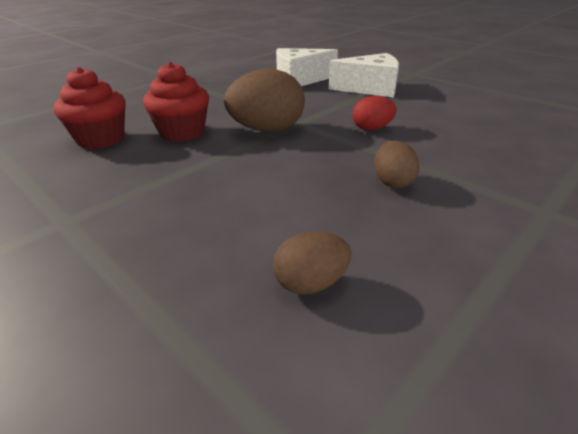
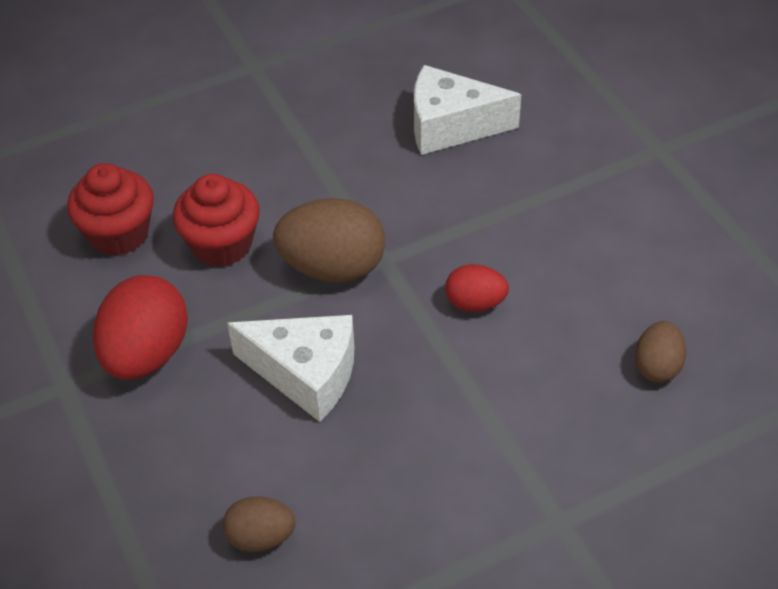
camera: 20 degrees right, 15 degrees up
white cheese [329,53,399,97] -> white cheese moved to [227,315,354,422]
brown egg [374,141,420,188] -> brown egg moved to [635,321,686,383]
none -> red egg [93,275,188,380]

